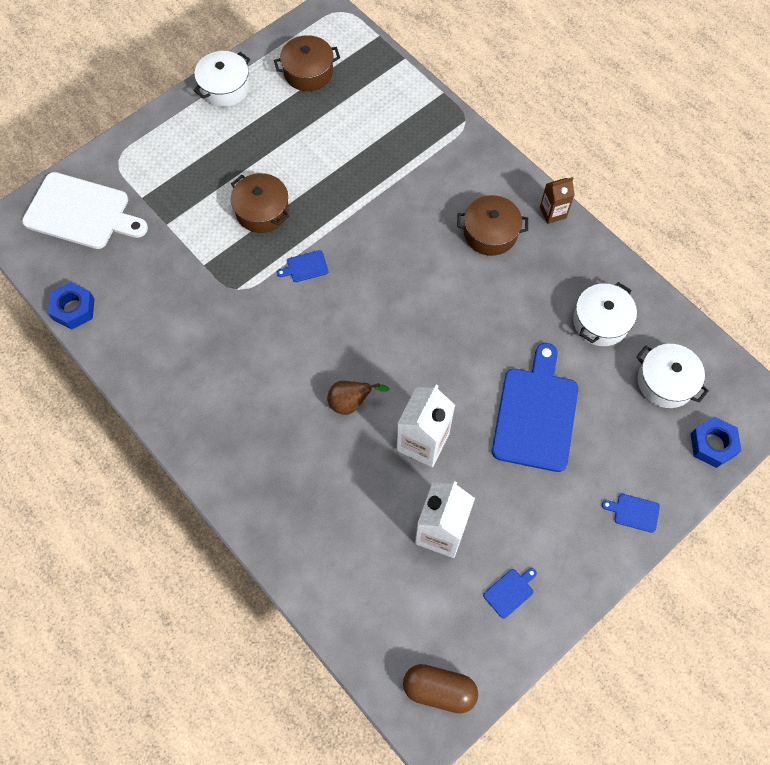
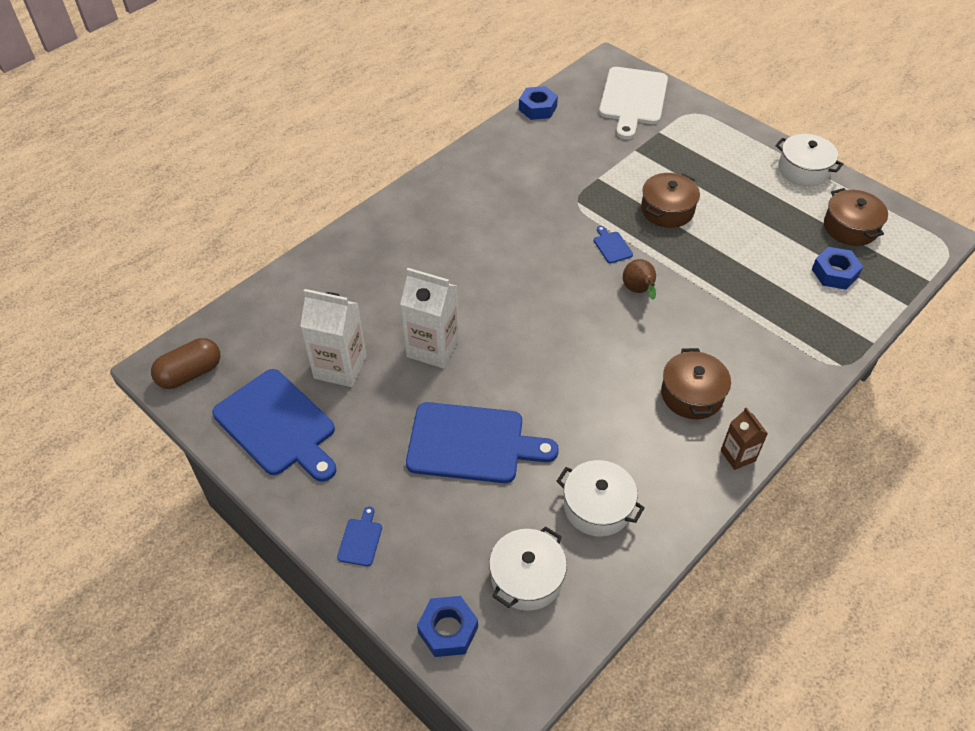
camera: 85 degrees right, 15 degrees down
brown pear [327,381,390,415] -> brown pear moved to [623,259,656,300]
brown capsule [403,664,478,714] -> brown capsule turned 45 degrees clockwise [151,338,220,389]
blue cutting board [483,568,537,619] -> blue cutting board [212,369,337,482], size x2.49
none -> blue nut [812,247,863,290]

